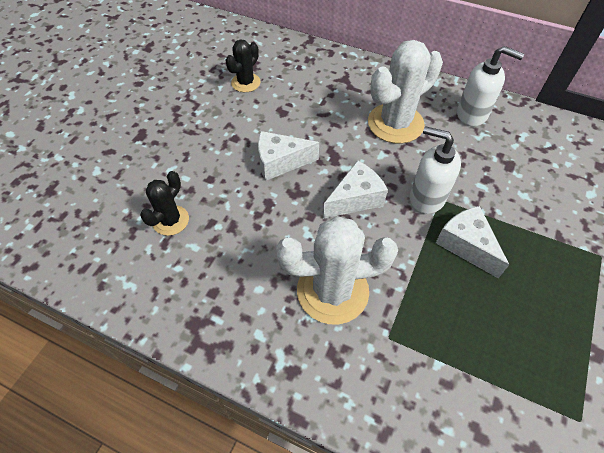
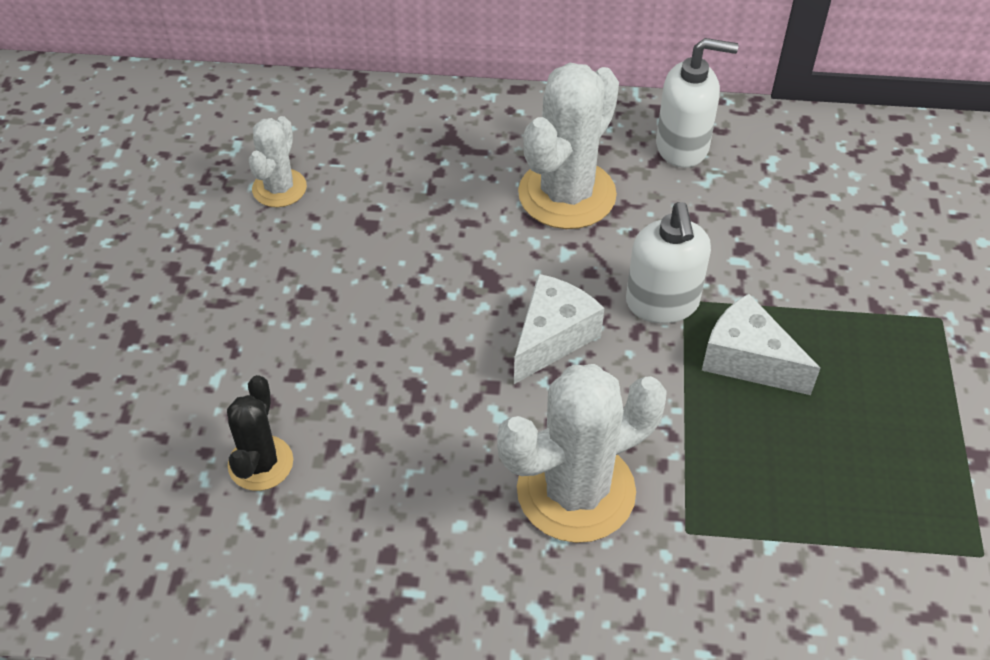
camera: 20 degrees left, 5 degrees down
black cactus [225,39,260,92] -> white cactus [249,116,307,207]
white cheese [258,131,319,181] -> none
white soap dispenser [410,126,461,214] -> white soap dispenser turned 105 degrees counterclockwise [626,202,711,324]

